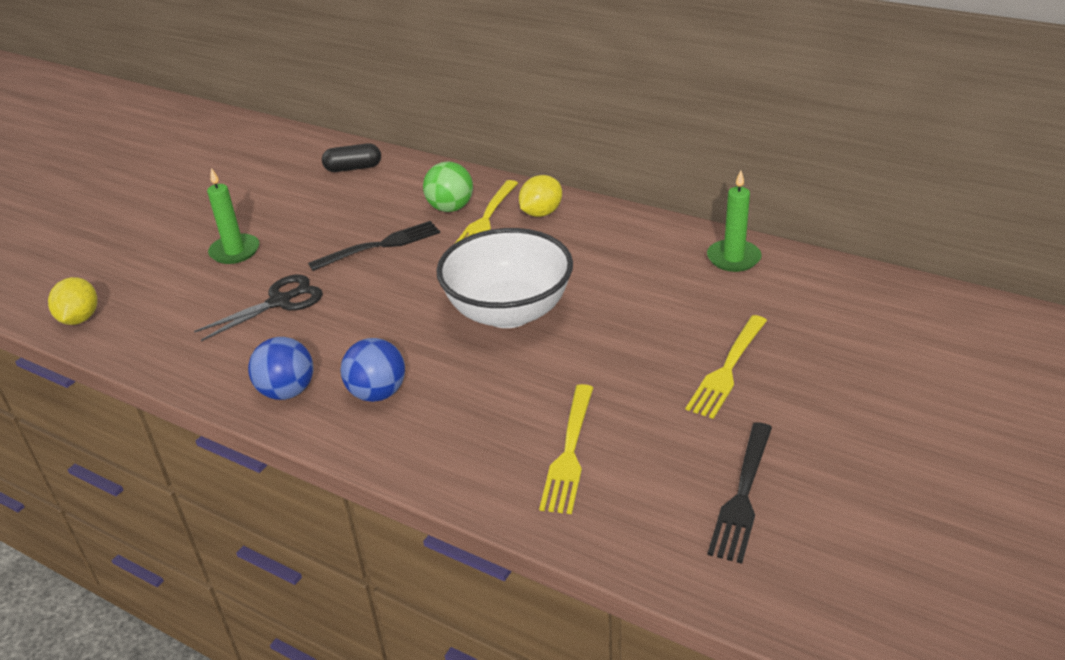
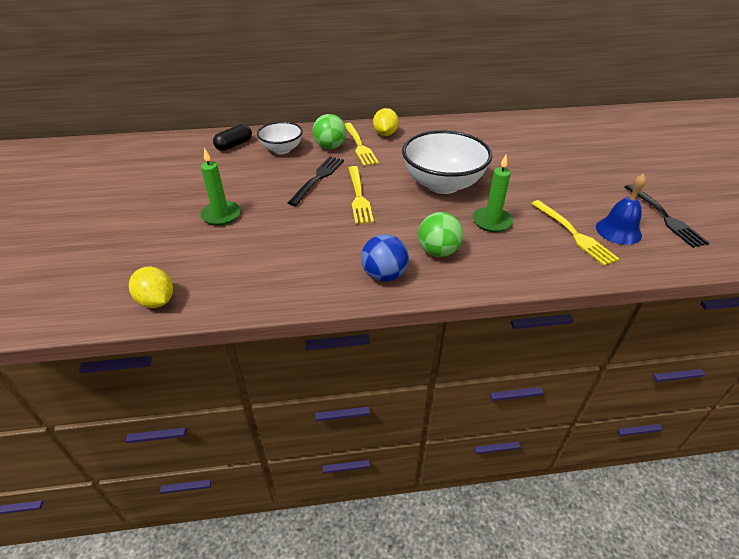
camera: 40 degrees left, 5 degrees up
black scissors [194,275,323,341] -> none
blue ball [341,338,405,402] -> green ball [418,212,463,257]
yellow fork [685,315,767,419] -> yellow fork moved to [348,166,374,224]
green candle [707,170,762,272] -> green candle moved to [472,155,513,232]
none -> white bowl [257,122,303,154]
none -> blue bell [596,173,646,245]

